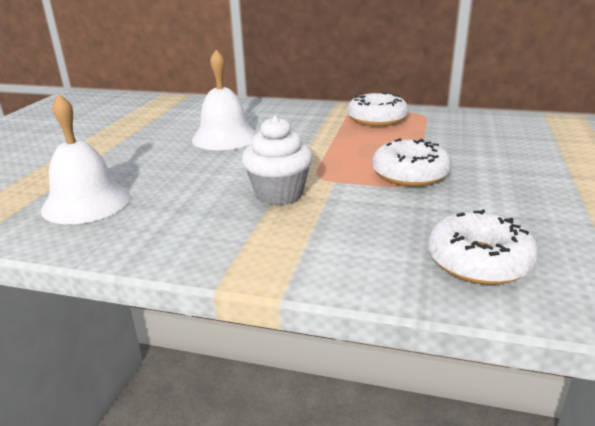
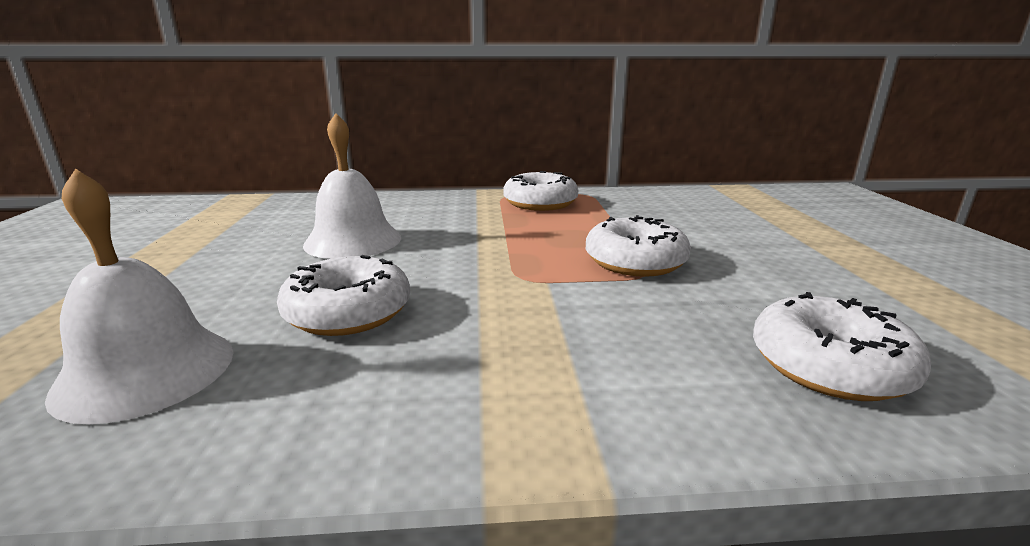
camera: 20 degrees left, 5 degrees down
white cupcake [242,116,313,205] -> none
none -> white donut [277,255,410,336]

